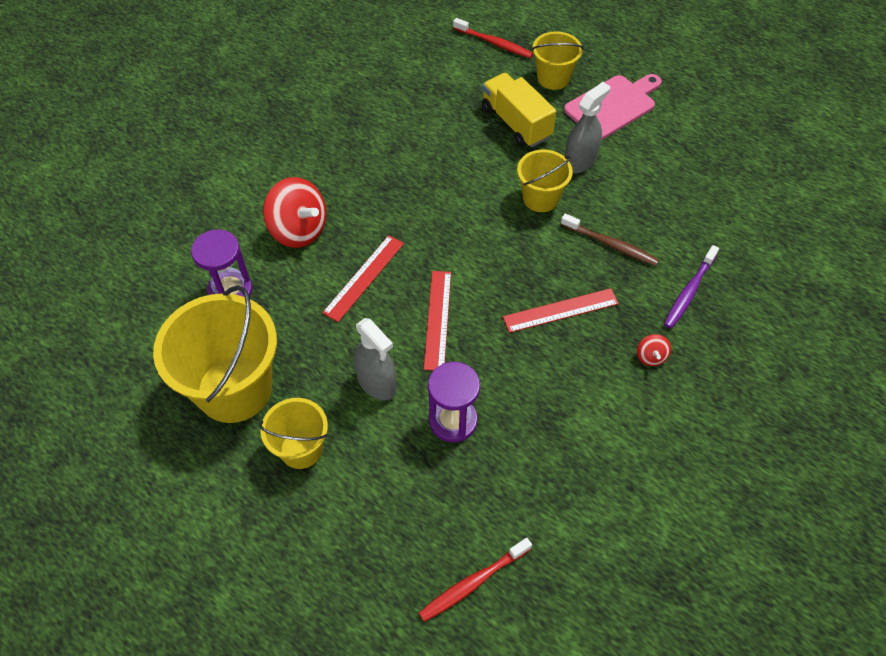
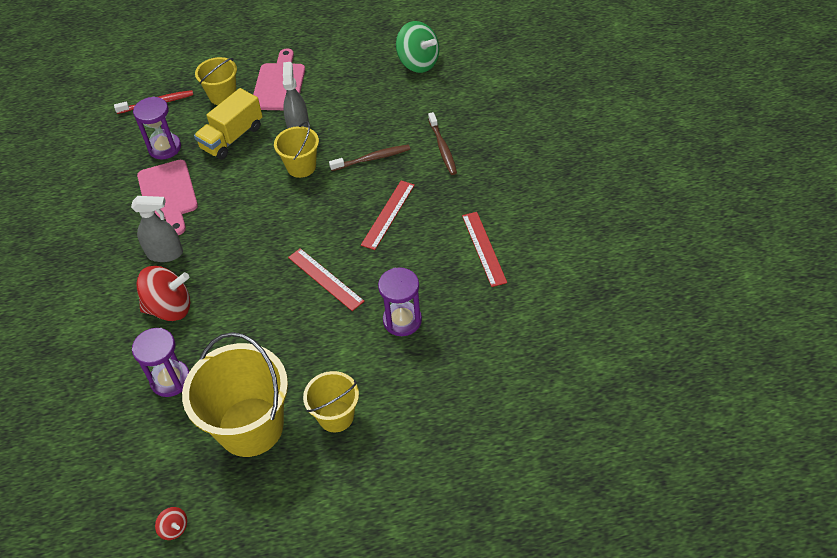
camera: 45 degrees left, 5 degrees down
red ruler [322,235,404,322] -> red ruler moved to [462,212,507,287]
grey spray bottle [354,318,397,401] -> grey spray bottle moved to [131,196,183,262]
red toothbrush [419,538,532,622] -> none
yellow truck [482,73,556,147] -> yellow truck turned 60 degrees counterclockwise [194,88,263,159]
red spinning top [637,334,671,366] -> red spinning top moved to [155,507,187,540]
purple toothbrush [664,245,719,328] -> brown toothbrush [428,112,457,175]
none -> purple hourglass [133,97,181,160]
none -> pink cutting board [137,160,198,235]
none -> green spinning top [396,21,439,73]

